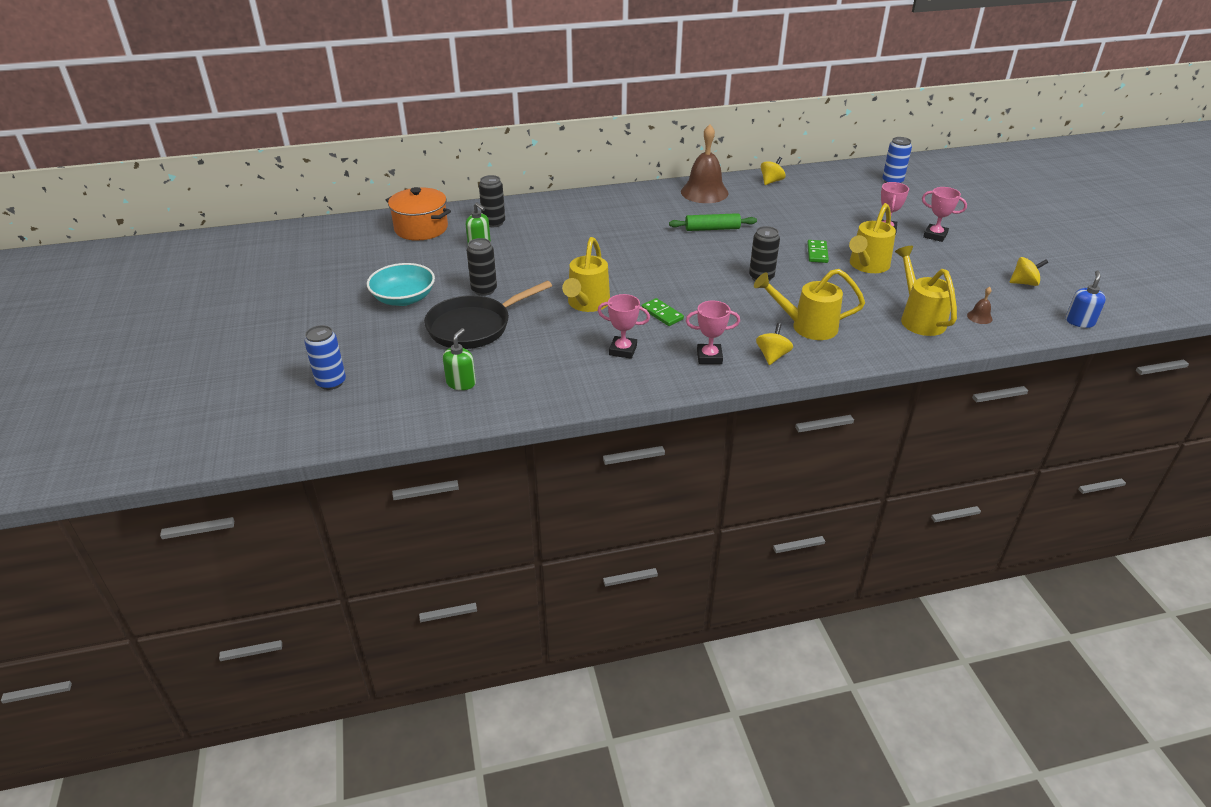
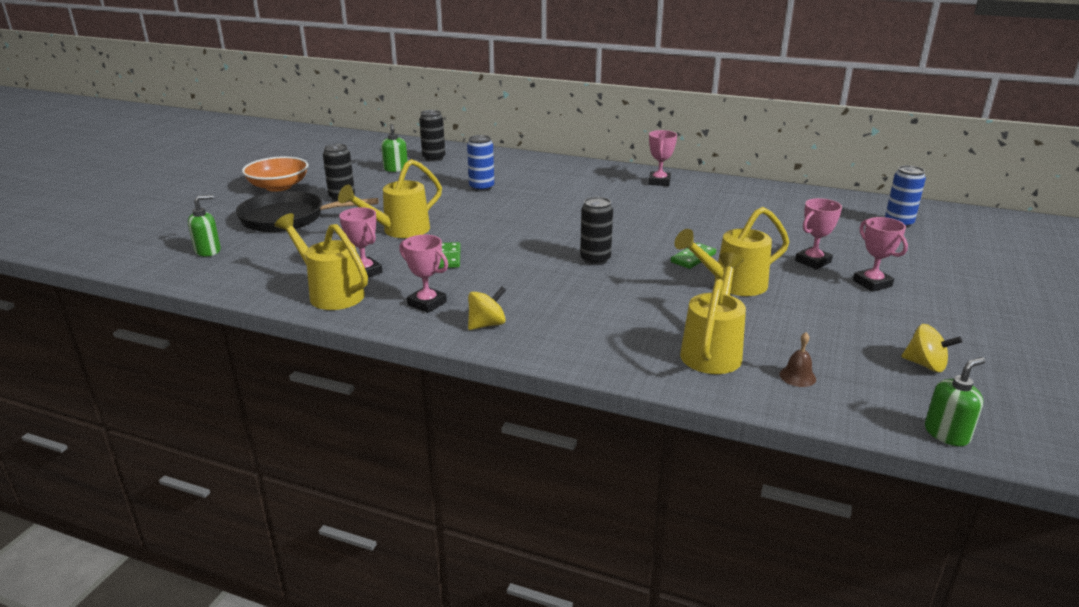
camera: 35 degrees right, 10 degrees down
blue can [304,325,346,390] -> blue can moved to [467,135,494,192]
turquoise bowl [367,263,435,306] -> orange bowl [242,156,308,192]
orange pot [386,187,451,241] -> none
green rolling pin [669,213,757,231] -> none
brown bell [681,124,728,203] -> pink trophy [649,130,677,186]
yellow watering can [754,269,865,340] -> yellow watering can moved to [274,213,368,310]
yellow spinning top [761,157,786,185] -> none
blue soap dispenser [1066,271,1106,328] -> green soap dispenser [925,357,985,446]

